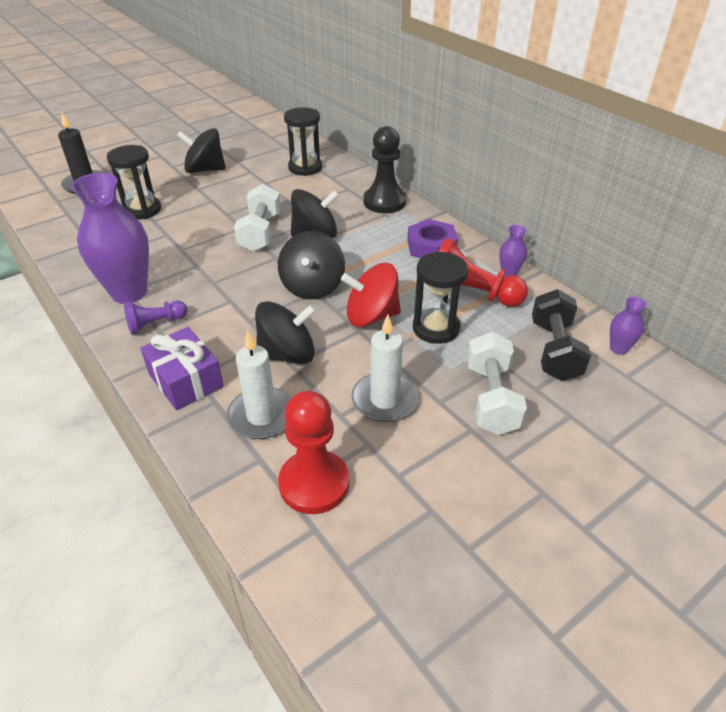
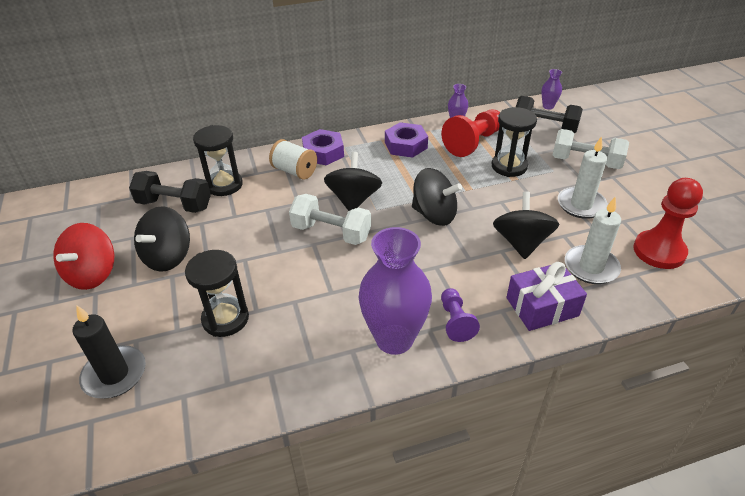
camera: 70 degrees left, 0 degrees up
red spinning top [341,263,401,327] -> red spinning top moved to [53,223,114,290]
black pawn [363,126,406,213] -> purple nut [302,129,344,166]
none -> black dumbbell [129,171,211,213]
none -> white spool [269,139,317,180]

